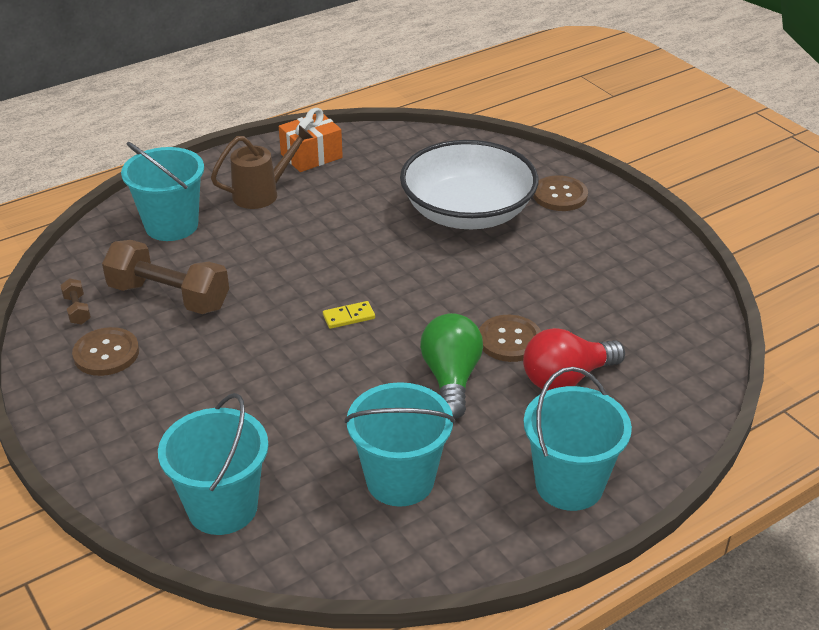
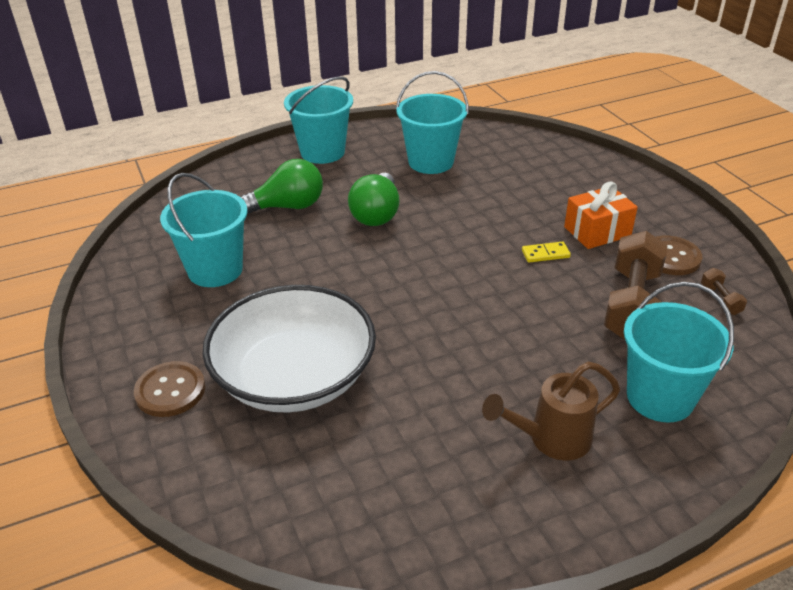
camera: 170 degrees left, 0 degrees up
brown dumbbell [102,240,229,314] -> brown dumbbell turned 75 degrees clockwise [604,231,667,340]
turquoise bucket [158,393,268,535] -> turquoise bucket moved to [160,173,248,287]
orange gift [279,108,343,172] -> orange gift moved to [564,182,638,249]
yellow domino [323,301,375,329] -> yellow domino moved to [522,241,571,263]
brown button [479,315,541,362] -> none
red light bulb [523,328,625,391] -> green light bulb [241,159,323,214]

